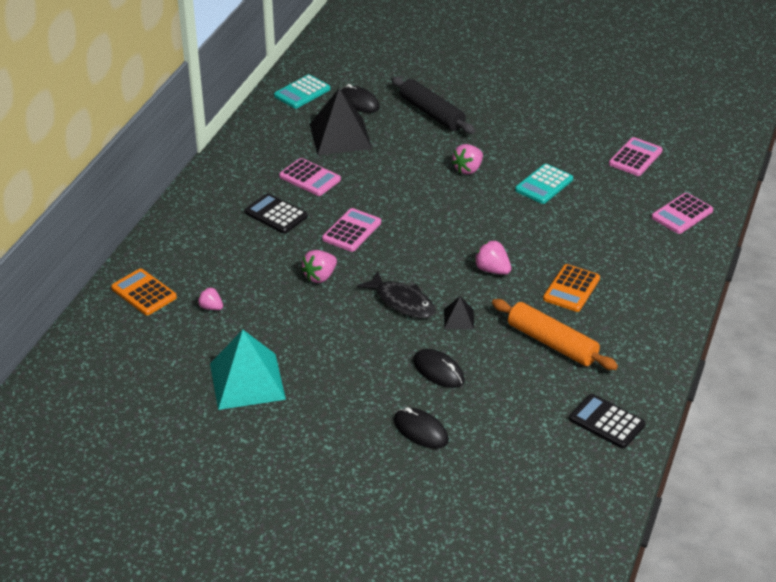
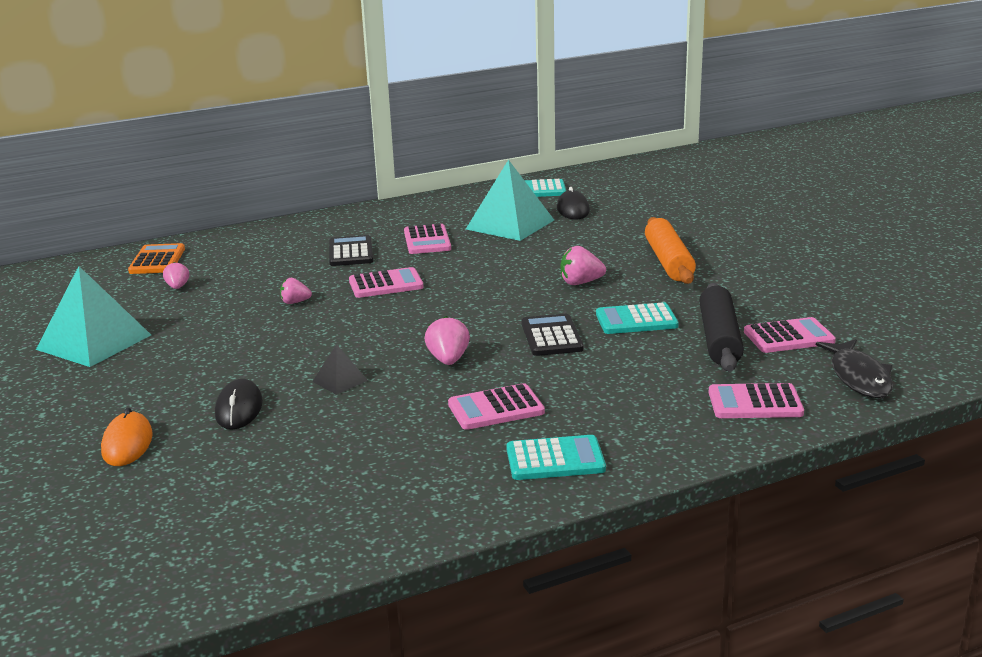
camera: 45 degrees right, 15 degrees down
pink strawberry [301,250,337,283] -> pink strawberry [280,278,312,304], size x0.67
black pyramid [310,88,372,155] -> turquoise pyramid [466,160,554,241]
black fish [357,271,436,318] -> black fish moved to [816,339,893,398]
black rolling pin [391,77,475,134] -> black rolling pin moved to [699,283,744,371]
black mouse [394,407,449,449] -> orange mouse [101,407,153,466]
orange rolling pin [492,299,618,370] -> orange rolling pin moved to [645,217,696,284]
orange calculator [543,264,600,312] -> pink calculator [448,383,545,430]
black calculator [569,394,646,449] -> black calculator moved to [522,314,584,356]
none -> turquoise calculator [506,435,606,480]

